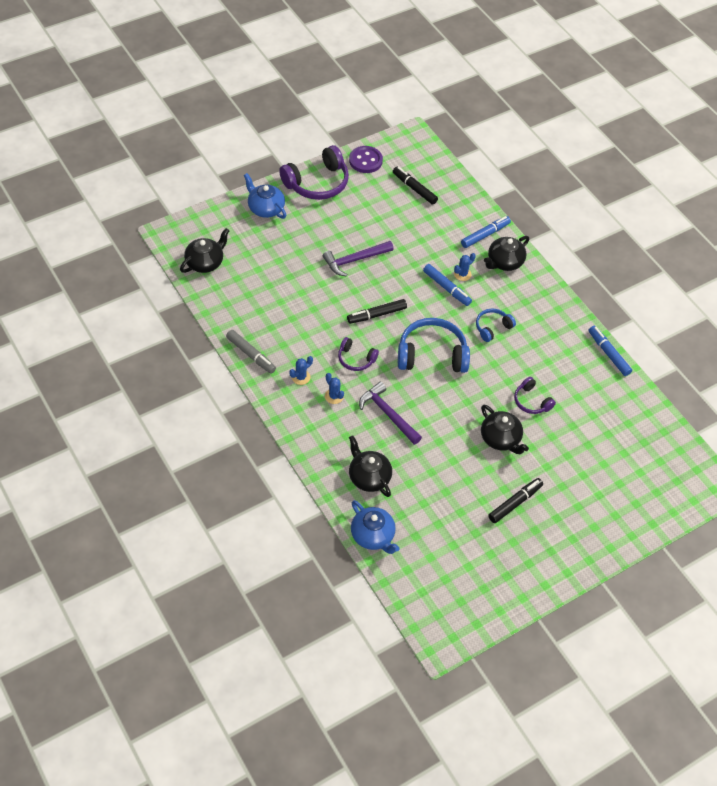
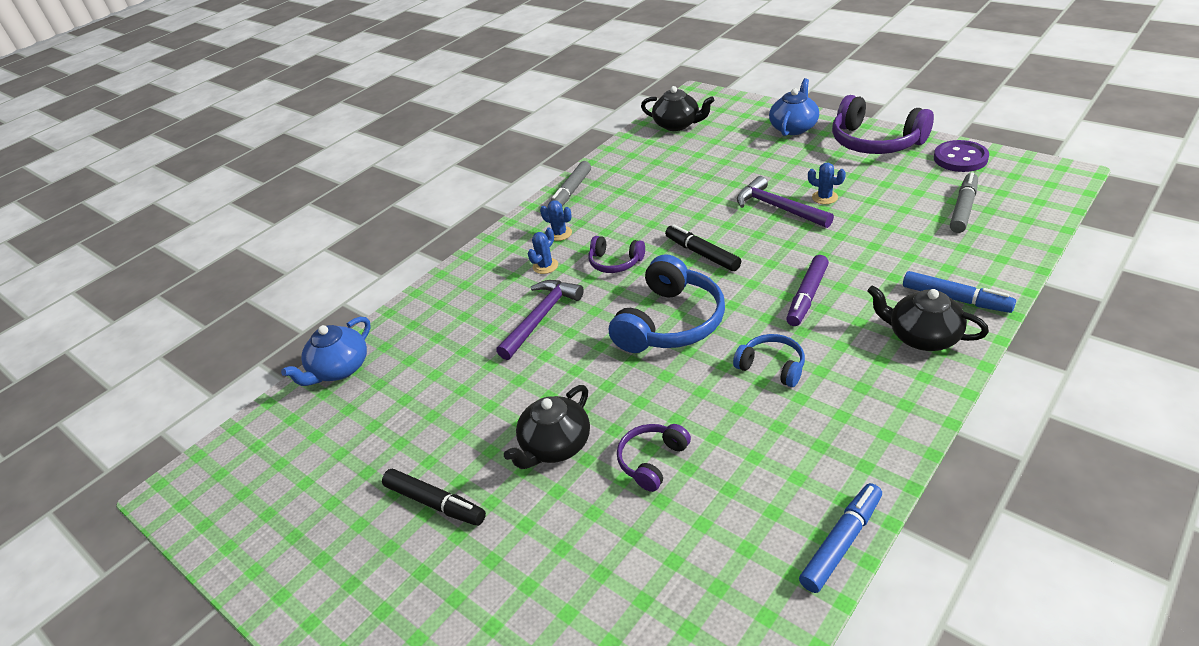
camera: 80 degrees right, 15 degrees down
purple headphones [338,337,379,371] -> purple headphones turned 75 degrees counterclockwise [588,236,645,273]
black teapot [349,435,392,497] -> none
black marker [393,167,438,205] -> grey marker [950,172,978,233]
blue headphones [398,318,470,373] -> blue headphones turned 45 degrees clockwise [609,254,725,353]
blue marker [423,264,472,306] -> purple marker [786,255,829,326]
blue cactus [454,253,476,281] -> blue cactus moved to [808,163,846,204]

